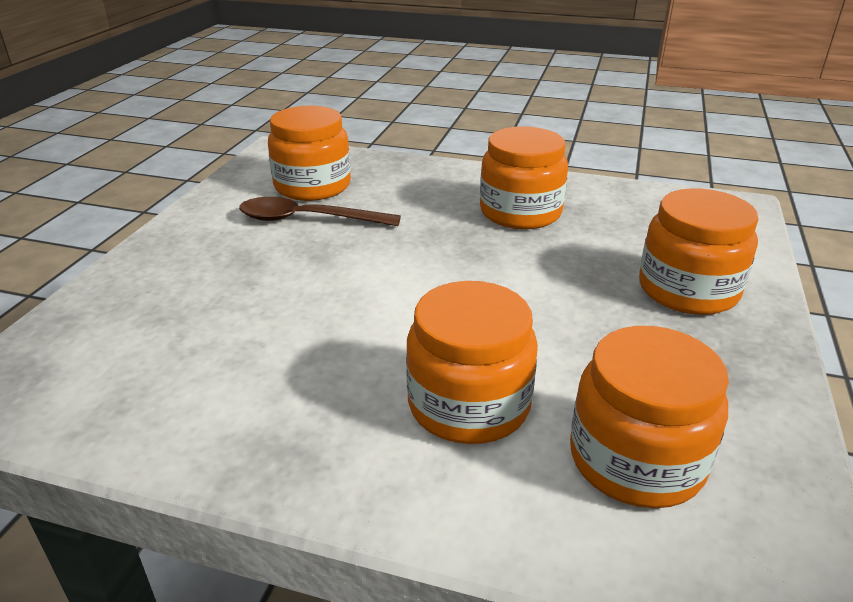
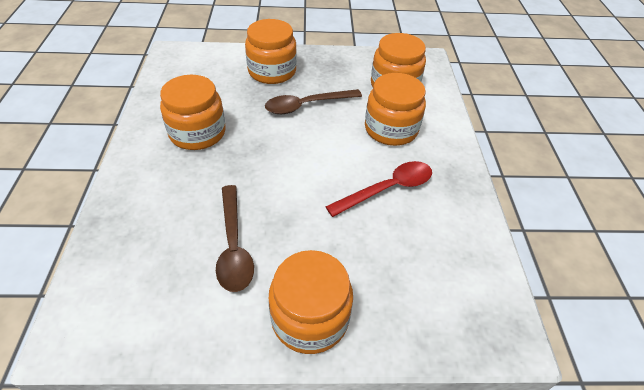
camera: 110 degrees left, 15 degrees up
orange jar [268,106,351,201] -> orange jar moved to [269,250,353,354]
none -> brown spoon [265,89,362,114]
none -> red spoon [325,161,432,217]

